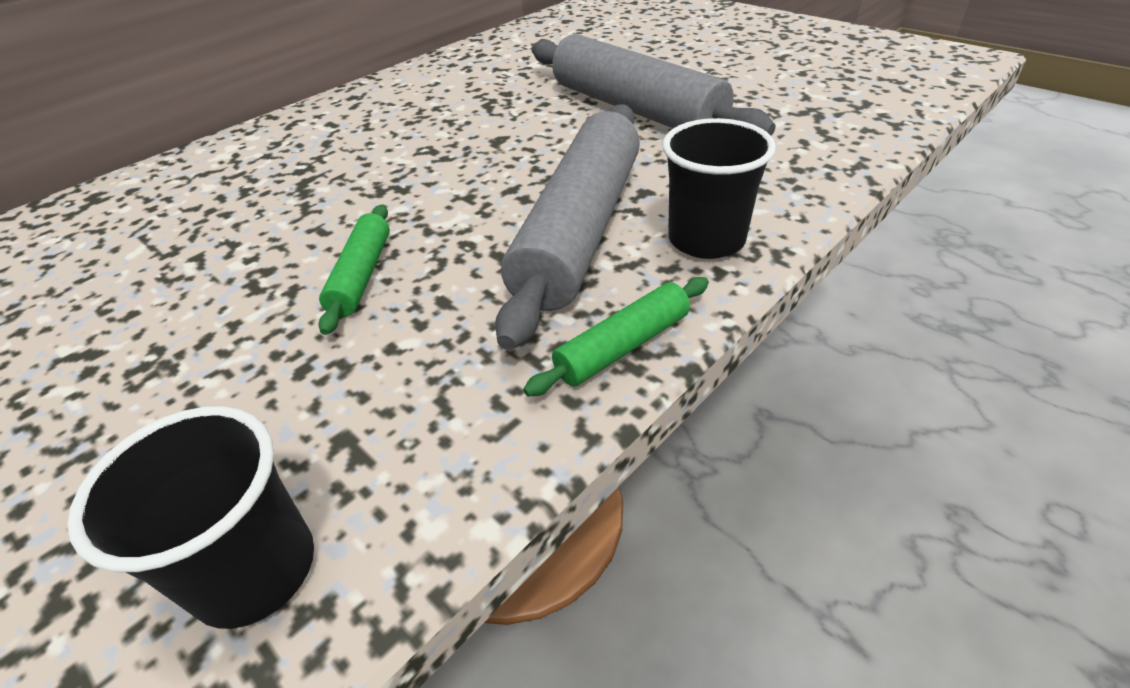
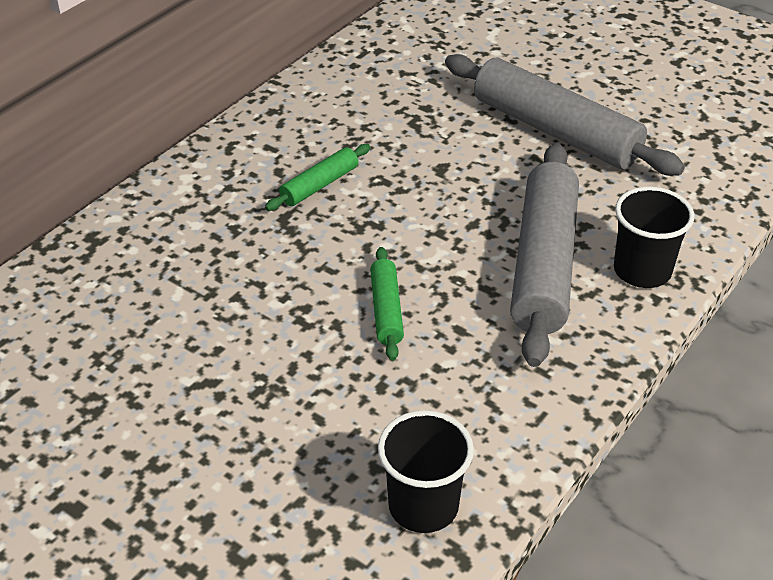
camera: 10 degrees left, 0 degrees up
green rolling pin [523,277,709,397] -> green rolling pin moved to [265,144,370,211]

